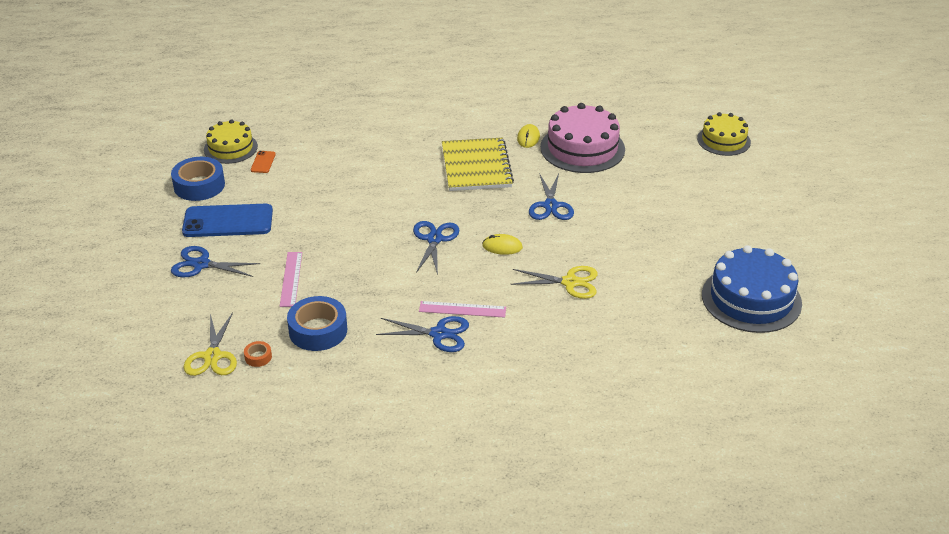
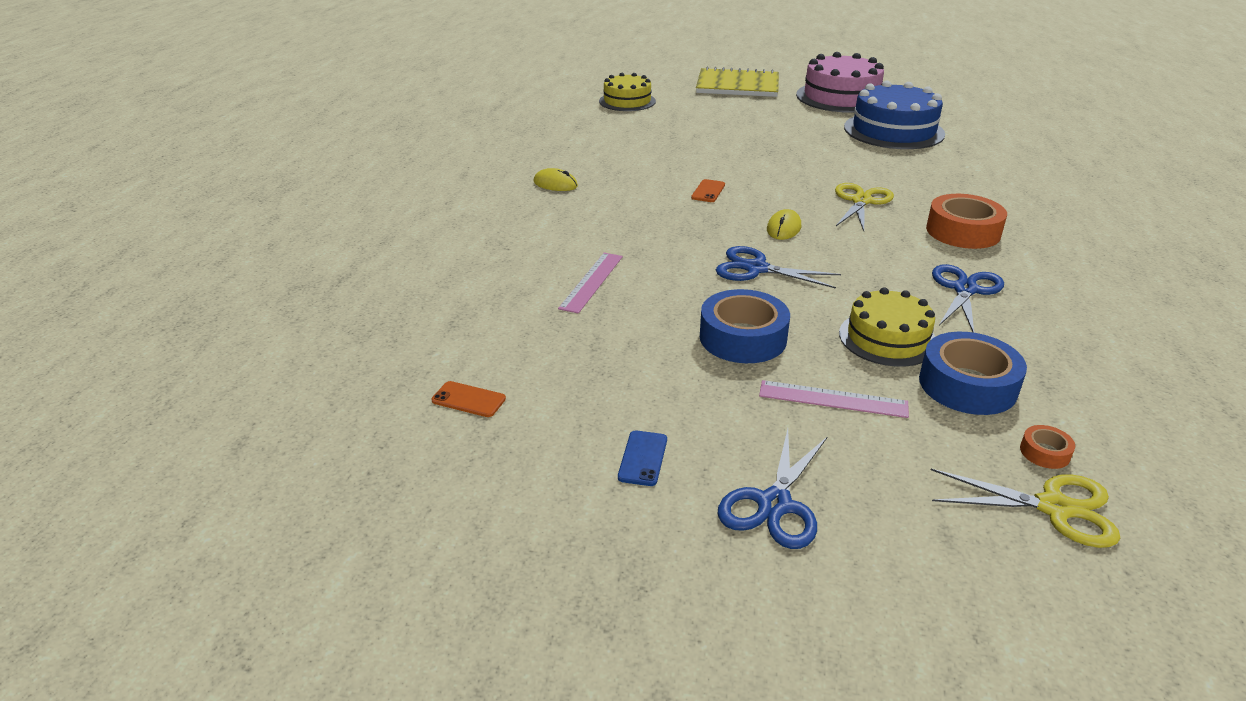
camera: 75 degrees left, 5 degrees down
blue tape [171,157,225,201] -> blue tape moved to [700,289,790,363]
blue phone [182,204,273,237] -> blue phone [618,430,667,486], size x0.43
yellow cake [204,120,258,164] -> yellow cake moved to [839,287,935,367]
pink ruler [419,301,506,318] -> pink ruler moved to [558,253,623,314]
yellow notebook [442,138,514,191] -> yellow notebook moved to [696,67,779,97]
blue scissors [529,173,574,220] -> orange phone [691,179,725,202]
pink cake [540,103,625,173] -> pink cake moved to [796,52,884,113]
none -> orange tape [926,194,1007,249]

